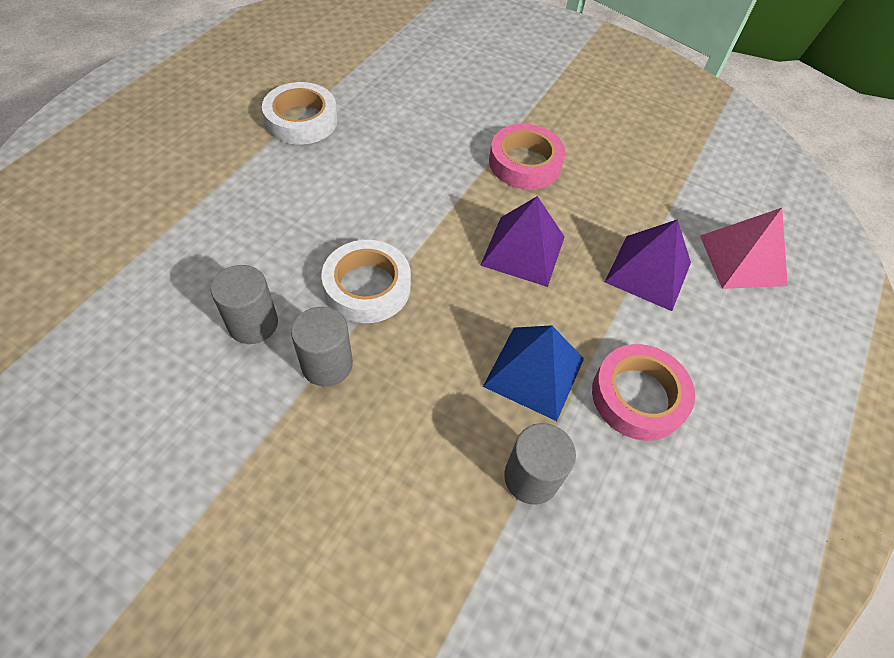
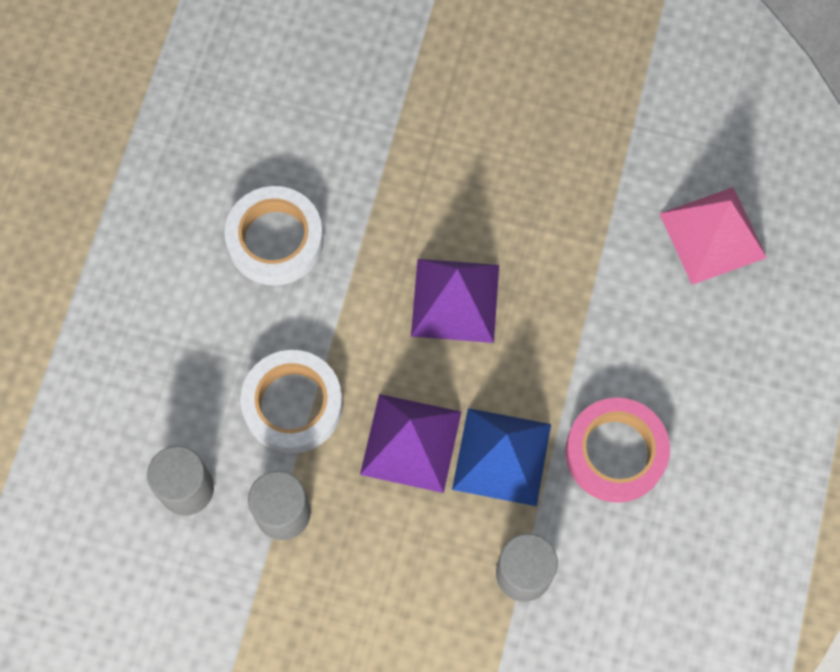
camera: 10 degrees left, 15 degrees up
white tape [262,82,338,144] -> white tape moved to [224,186,324,286]
pink tape [489,124,565,189] -> none
purple pyramid [605,219,691,311] -> purple pyramid moved to [360,394,461,493]

